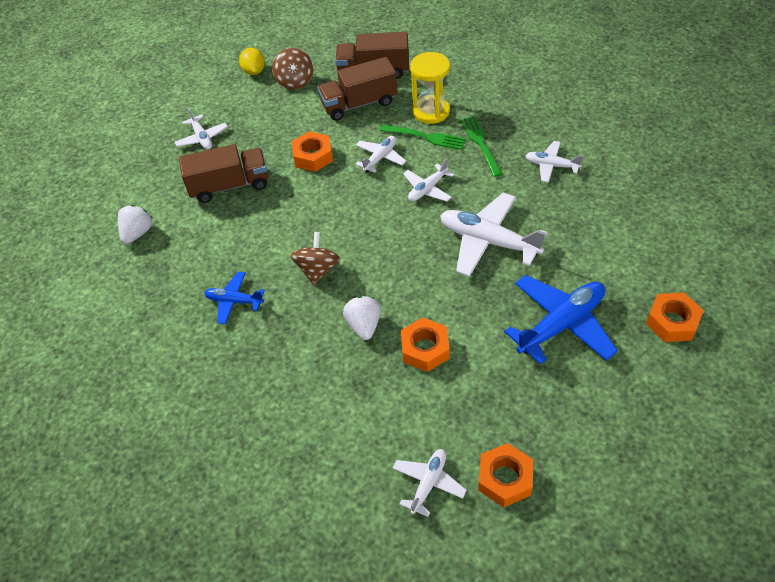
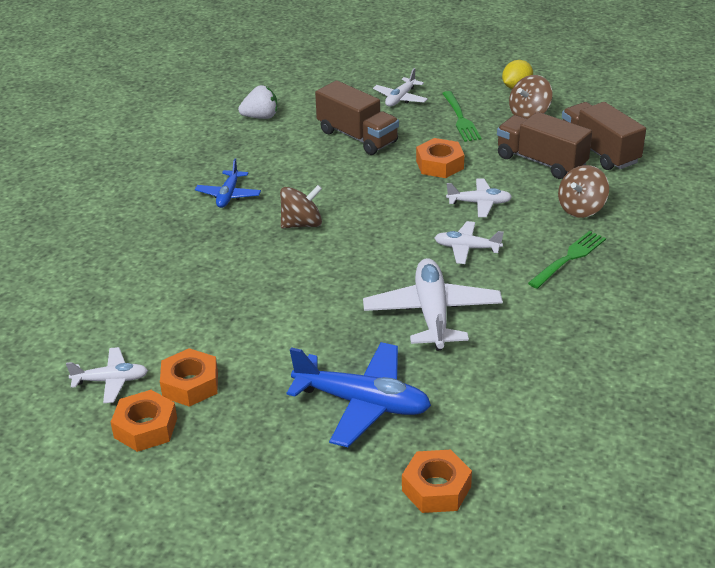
camera: 55 degrees right, 15 degrees down
blue plane [204,271,265,324] -> blue plane turned 150 degrees counterclockwise [195,159,261,208]
white strawberry [343,296,381,340] -> none
green fork [380,124,466,150] -> green fork moved to [442,91,481,142]
orange nut [401,317,450,372] -> orange nut moved to [160,348,218,407]
yellow hourglass [410,52,450,124] -> brown spinning top [558,165,609,218]
white plane [525,141,583,182] -> none

